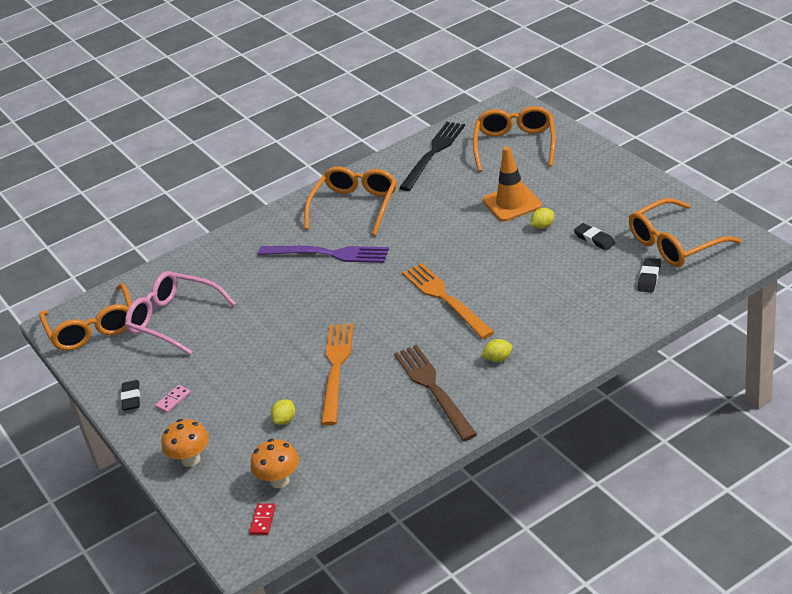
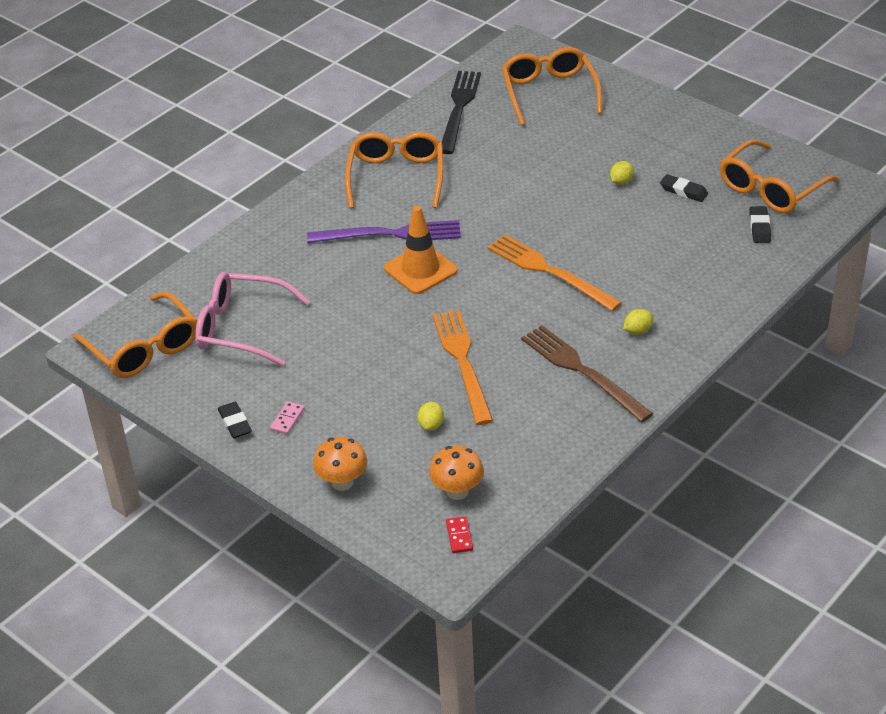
camera: 20 degrees left, 5 degrees up
orange traffic cone [483,147,542,221] -> orange traffic cone moved to [384,206,458,294]

